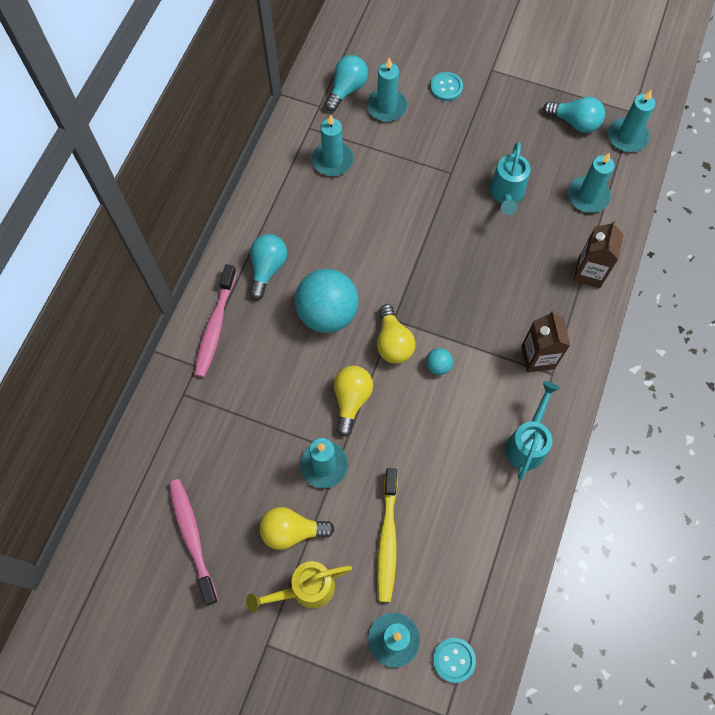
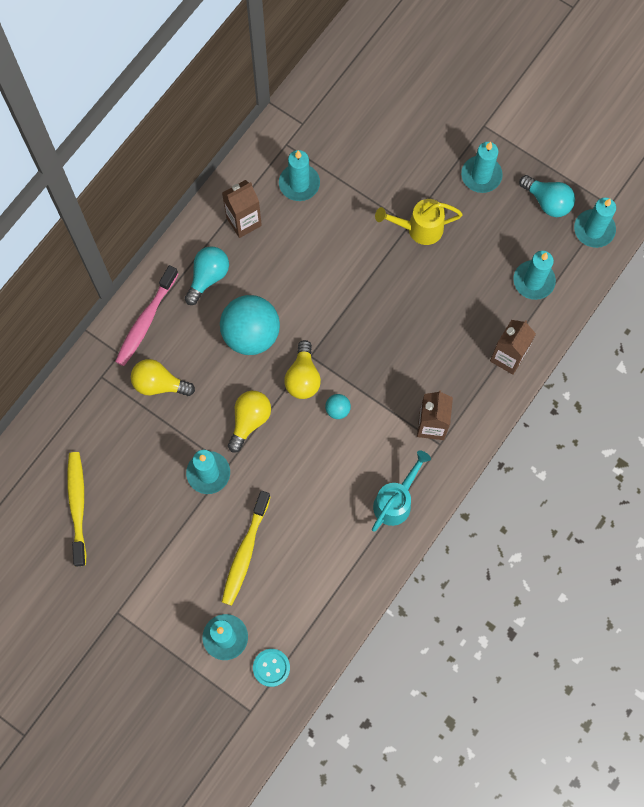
camera: 15 degrees right, 5 degrees up
pink toothbrush [169,479,218,605] -> yellow toothbrush [67,452,87,567]
yellow watering can [246,561,352,613] -> yellow watering can moved to [375,199,463,245]
yellow light bulb [260,507,335,550] -> yellow light bulb moved to [131,359,195,396]
turquoise light bulb [325,55,368,112] -> none
turquoise candle [367,57,407,122] -> turquoise candle moved to [461,142,503,193]
turquoise button [430,72,463,101] -> none
turquoise watering can [490,142,530,215] -> none
none -> brown carton [222,180,262,238]

